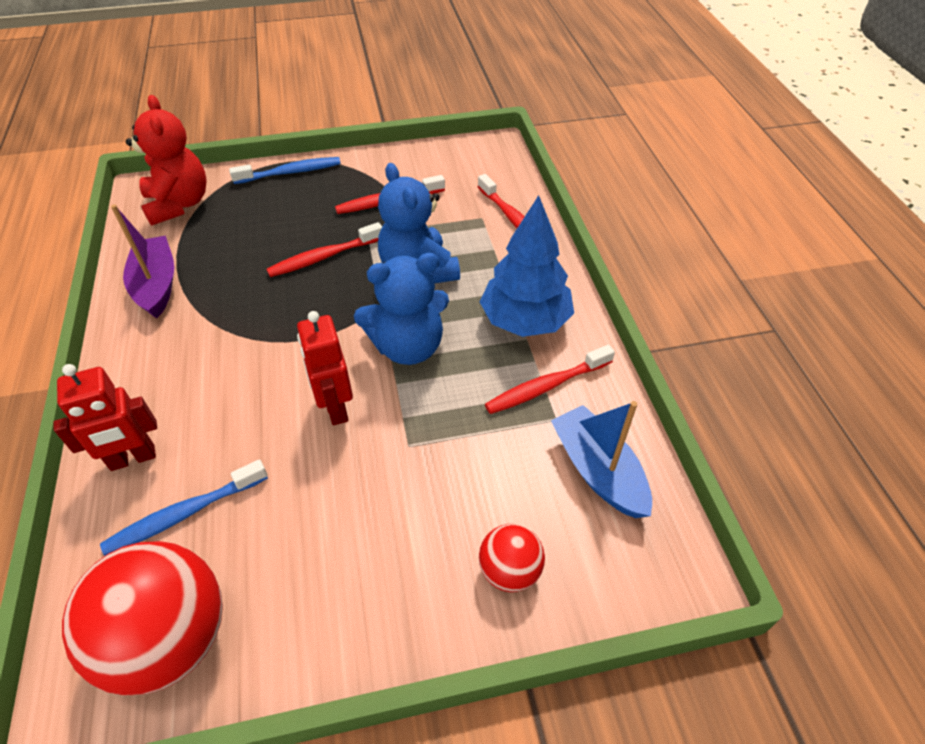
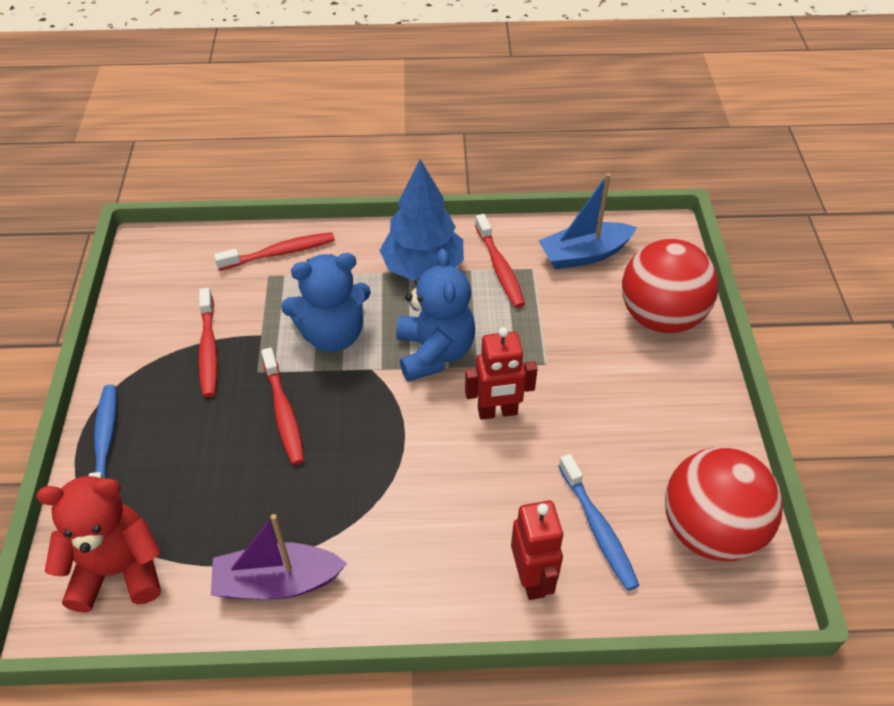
camera: 80 degrees left, 0 degrees up
red ball [479,524,545,592] -> red ball [622,239,719,333], size x1.97

